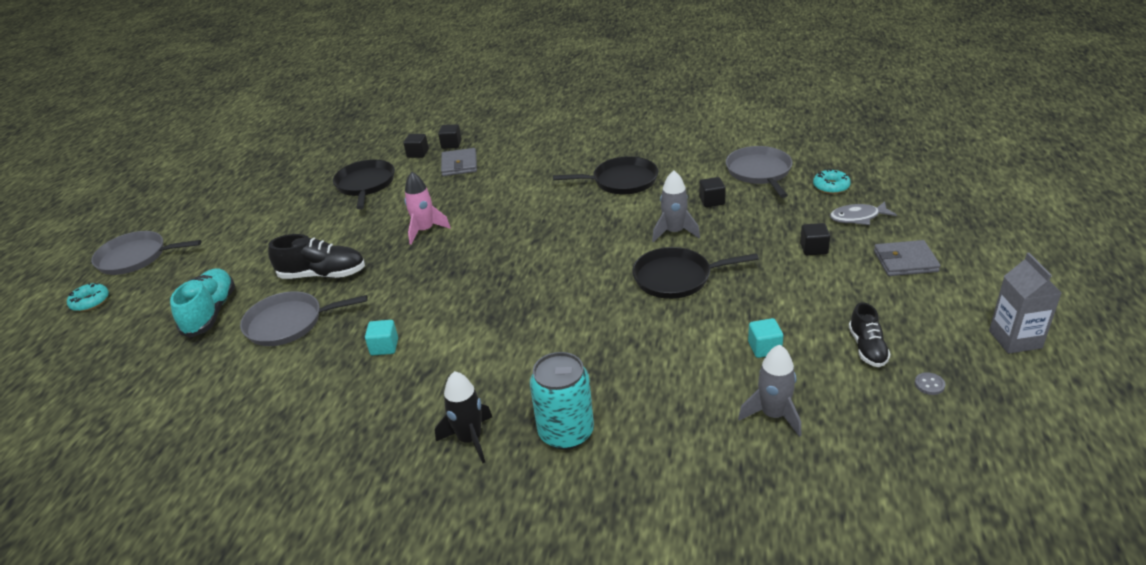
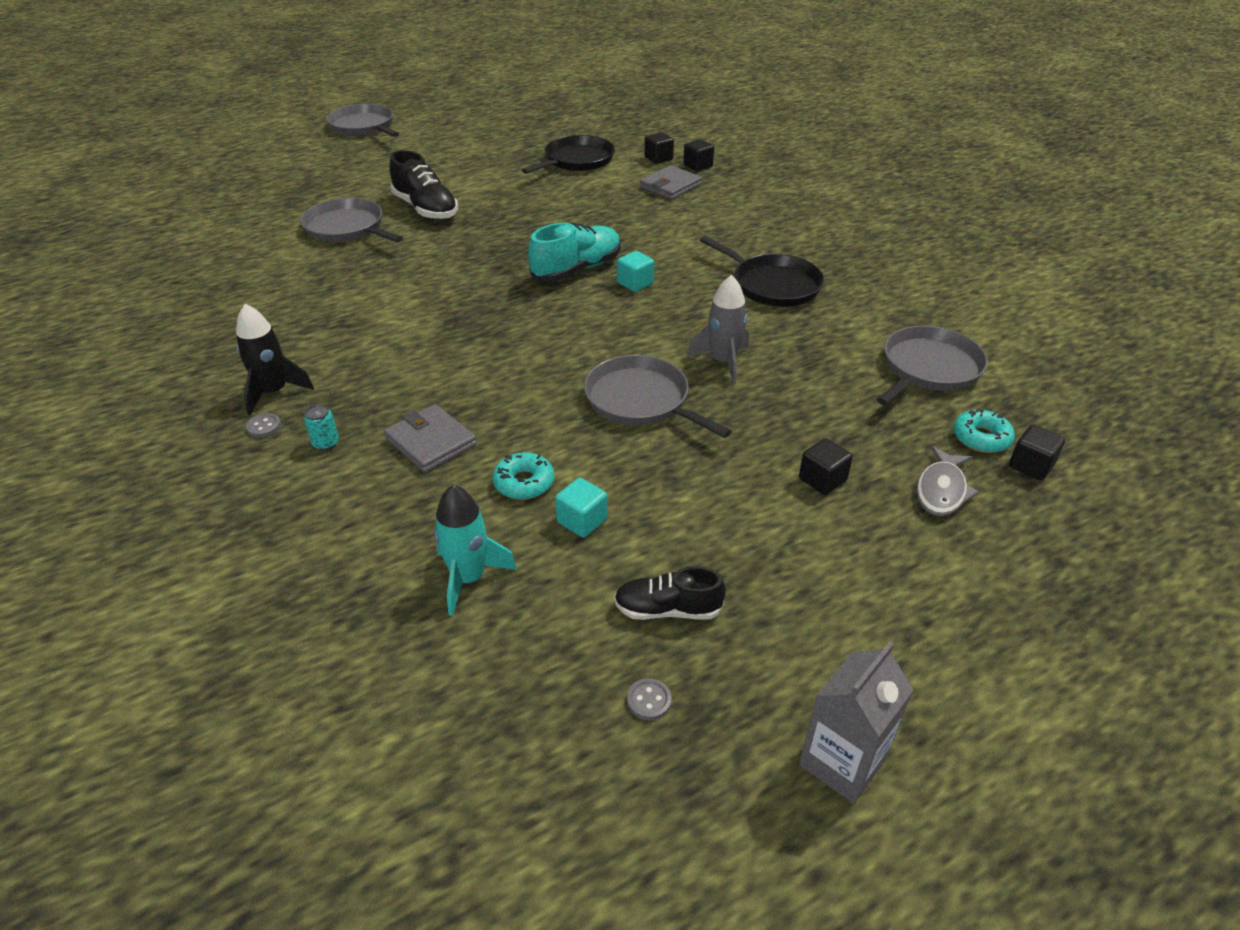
camera: 45 degrees right, 5 degrees up
turquoise donut [67,283,109,311] -> turquoise donut moved to [493,452,554,500]
turquoise shoe [170,268,235,338] -> turquoise shoe moved to [528,223,621,282]
turquoise cube [365,320,398,356] -> turquoise cube moved to [617,251,654,292]
pink rocket [404,171,451,245] -> none
turquoise can [530,352,594,450] -> turquoise can [304,404,339,450], size x0.40
black pan [632,247,759,299] -> grey pan [584,355,732,438]
black cube [699,177,726,207] -> black cube moved to [1009,425,1065,480]
grey rocket [738,344,802,437] -> turquoise rocket [434,484,517,616]
grey fish [830,201,897,225] -> grey fish turned 105 degrees counterclockwise [916,446,979,516]
black shoe [849,302,891,367] -> black shoe turned 45 degrees clockwise [614,566,726,620]
grey wallet [874,240,940,276] -> grey wallet moved to [384,404,477,473]
none -> grey button [246,413,281,437]

